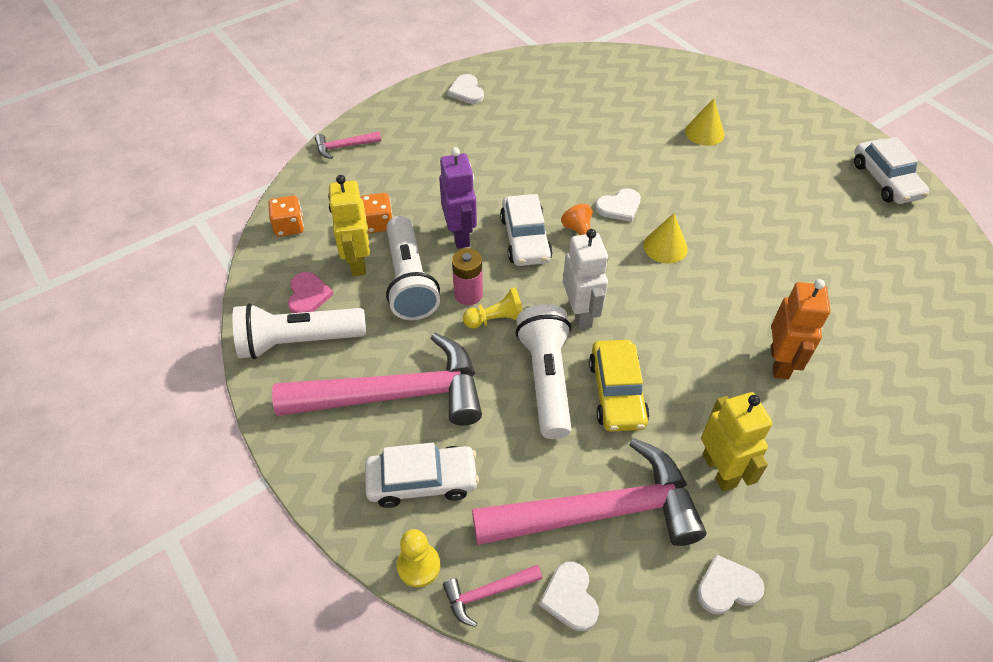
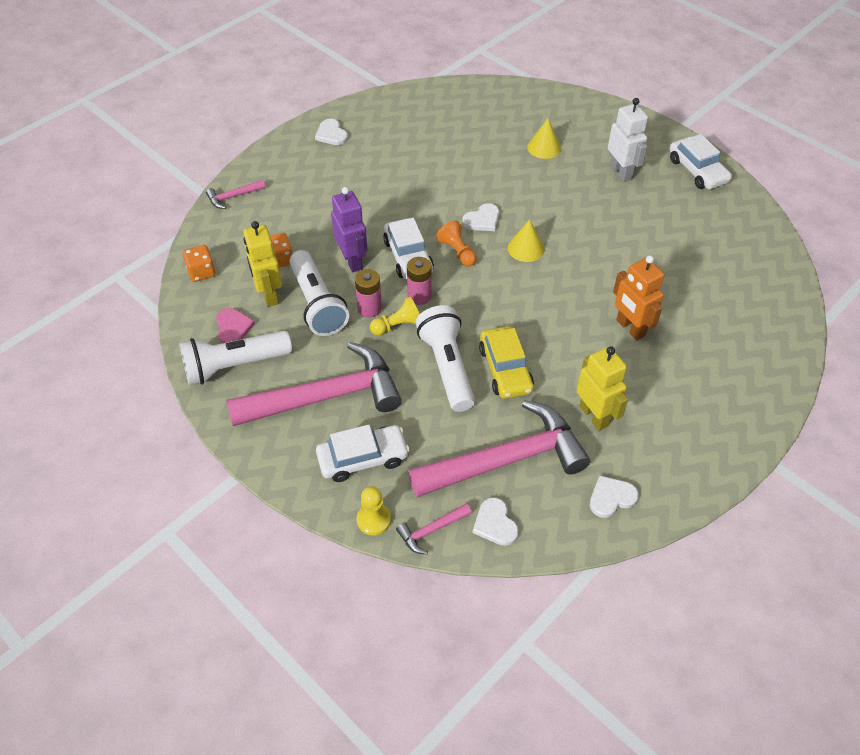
camera: 10 degrees left, 0 degrees up
white robot [563,229,608,330] -> white robot moved to [608,98,648,182]
orange robot [771,279,831,379] -> orange robot turned 150 degrees clockwise [613,255,664,340]
none -> pink battery [407,257,431,305]

